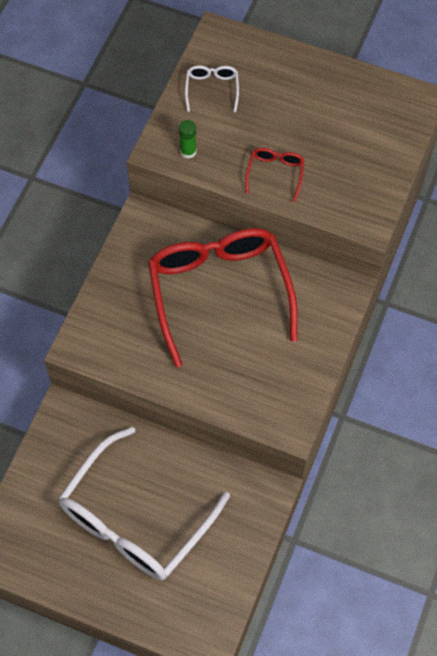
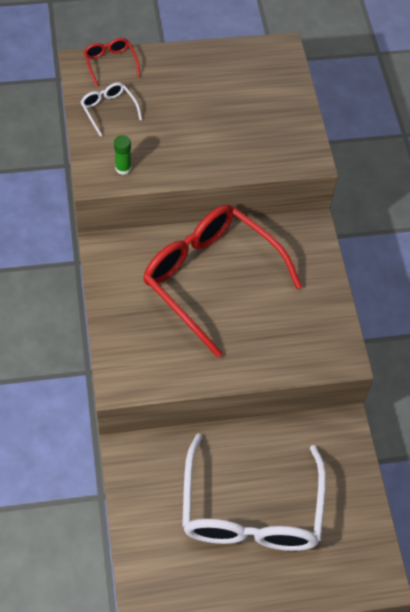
camera: 35 degrees left, 5 degrees down
red glasses [245,148,304,202] -> red glasses moved to [84,38,140,87]

